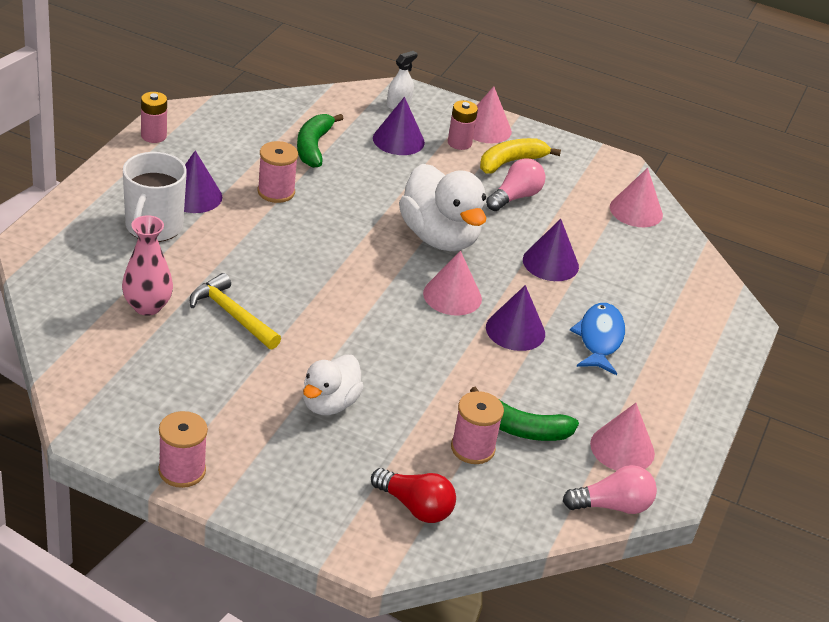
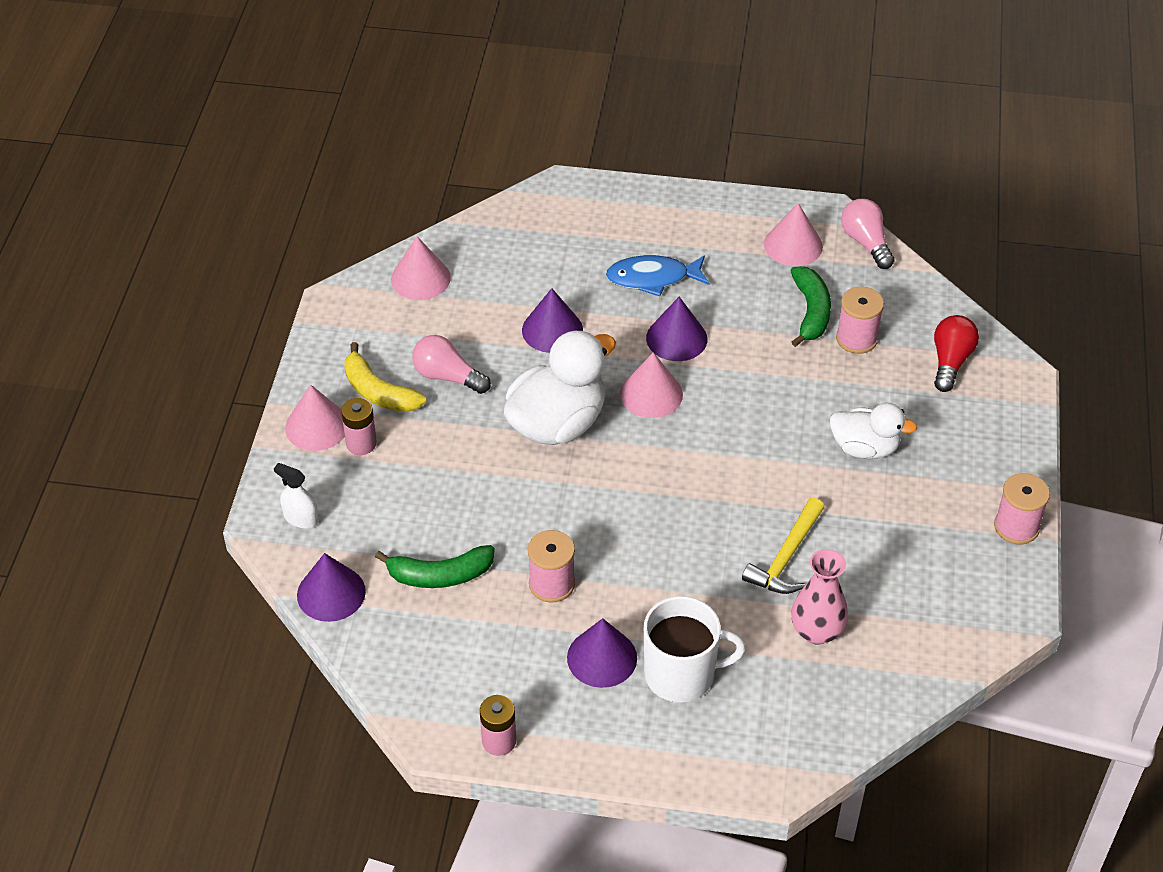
camera: 100 degrees left, 10 degrees up
purple cone [373,97,425,155] -> purple cone moved to [297,553,366,622]

